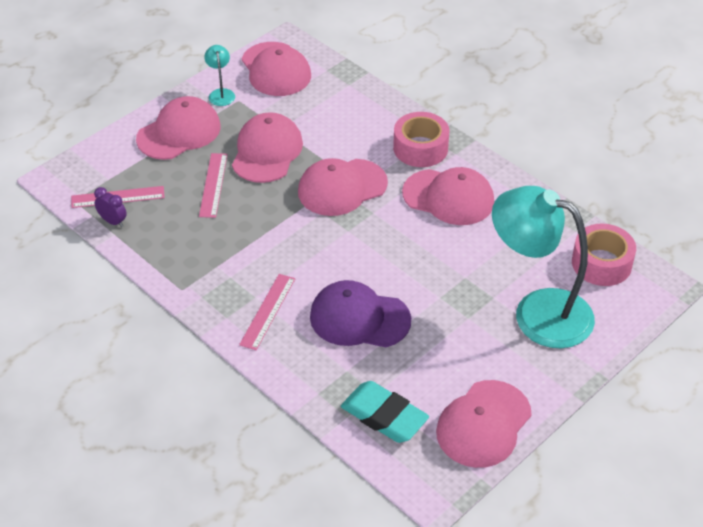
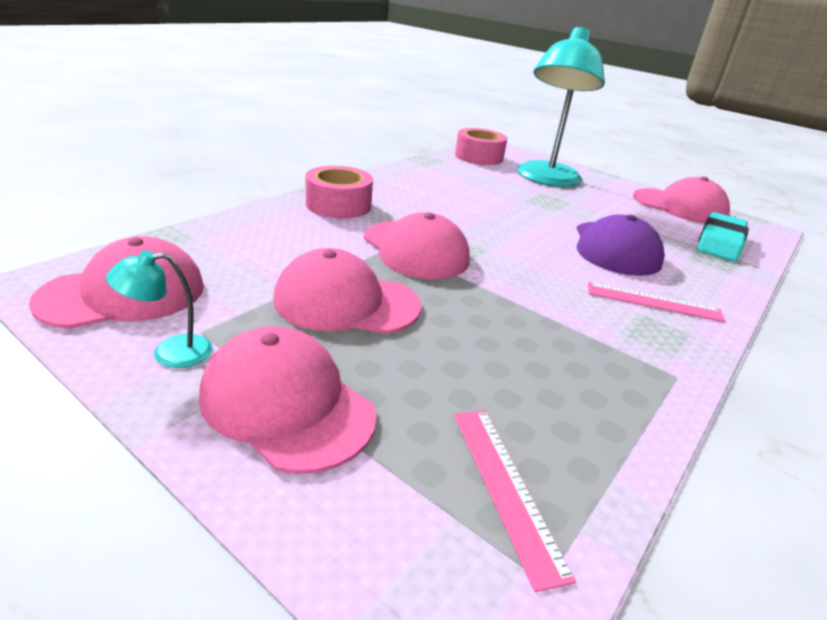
camera: 100 degrees left, 15 degrees down
purple clock [94,187,127,227] -> none
pink ruler [199,153,228,218] -> none
pink cap [402,167,494,225] -> none

